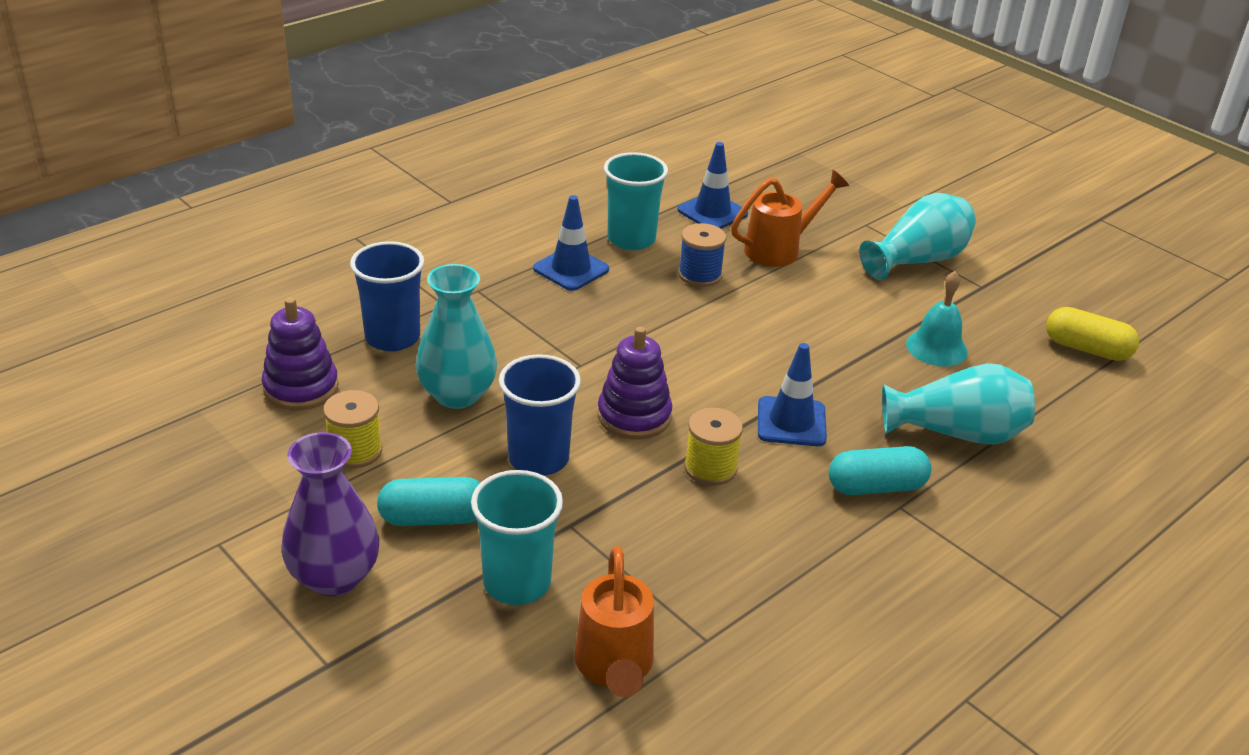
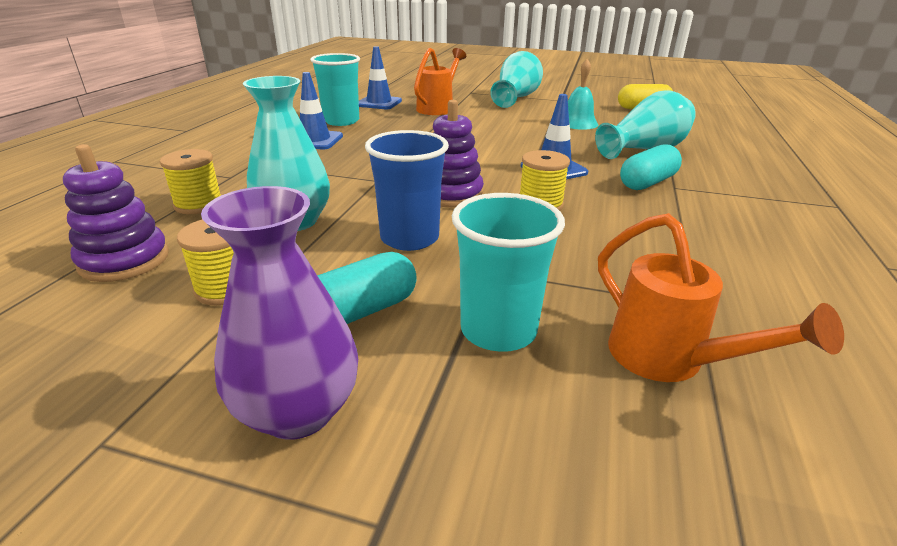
camera: 30 degrees left, 5 degrees down
blue cup [350,241,424,351] -> yellow spool [160,149,221,214]
blue spool [678,223,726,287] -> none

